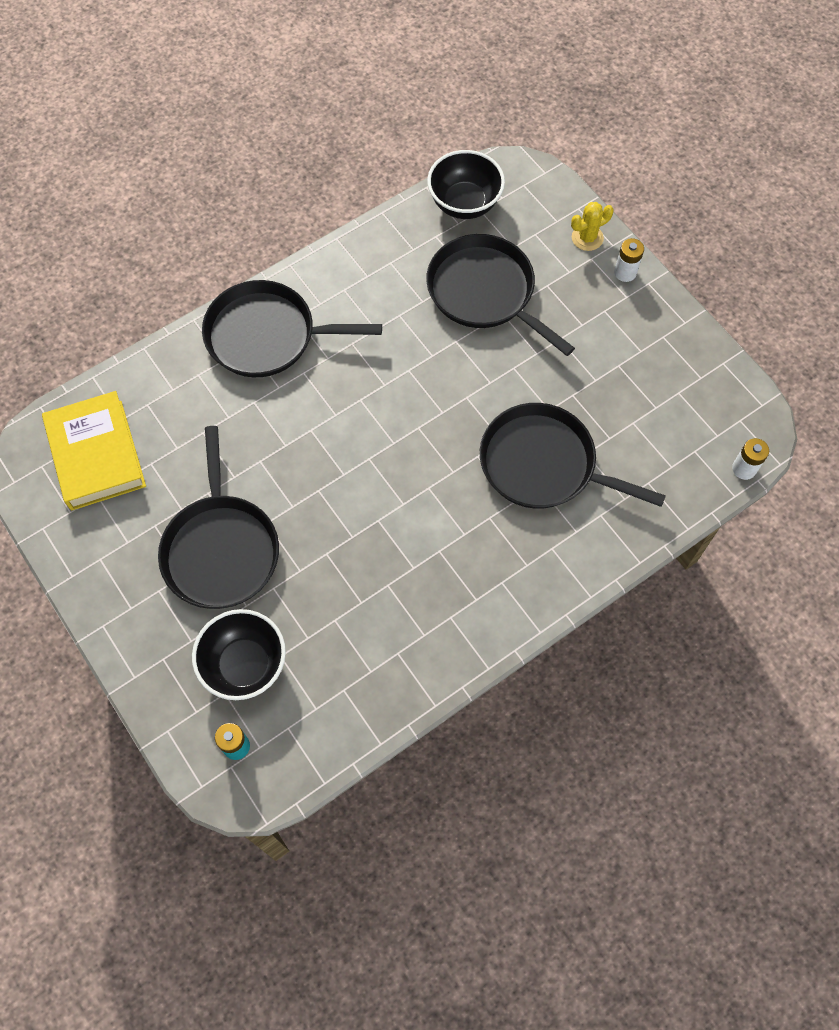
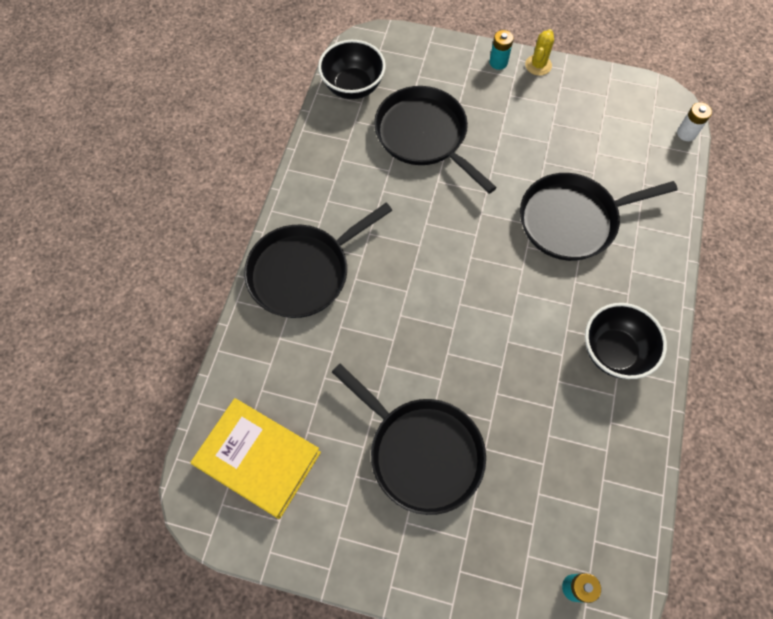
camera: 40 degrees left, 0 degrees up
black bowl [192,609,286,700] -> black bowl moved to [585,303,667,379]
black pan [426,234,575,356] -> black pan turned 45 degrees clockwise [374,86,497,194]
yellow cactus [571,202,614,251] -> yellow cactus moved to [525,29,554,76]
white battery [614,238,644,282] -> turquoise battery [489,30,514,70]

